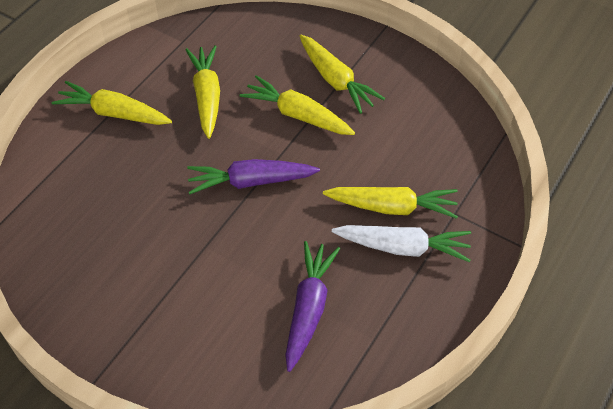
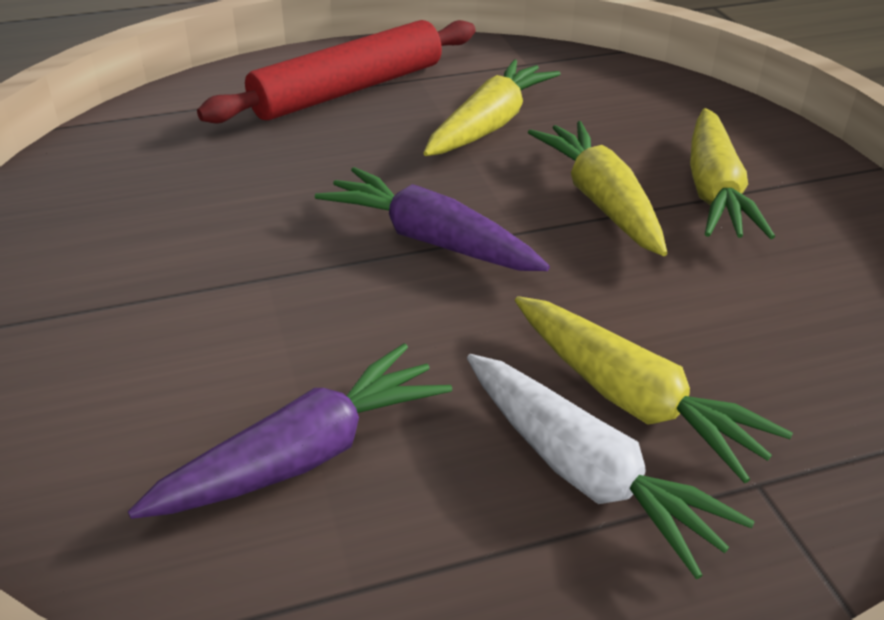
camera: 40 degrees right, 15 degrees down
yellow carrot [51,81,172,125] -> red rolling pin [197,20,476,124]

